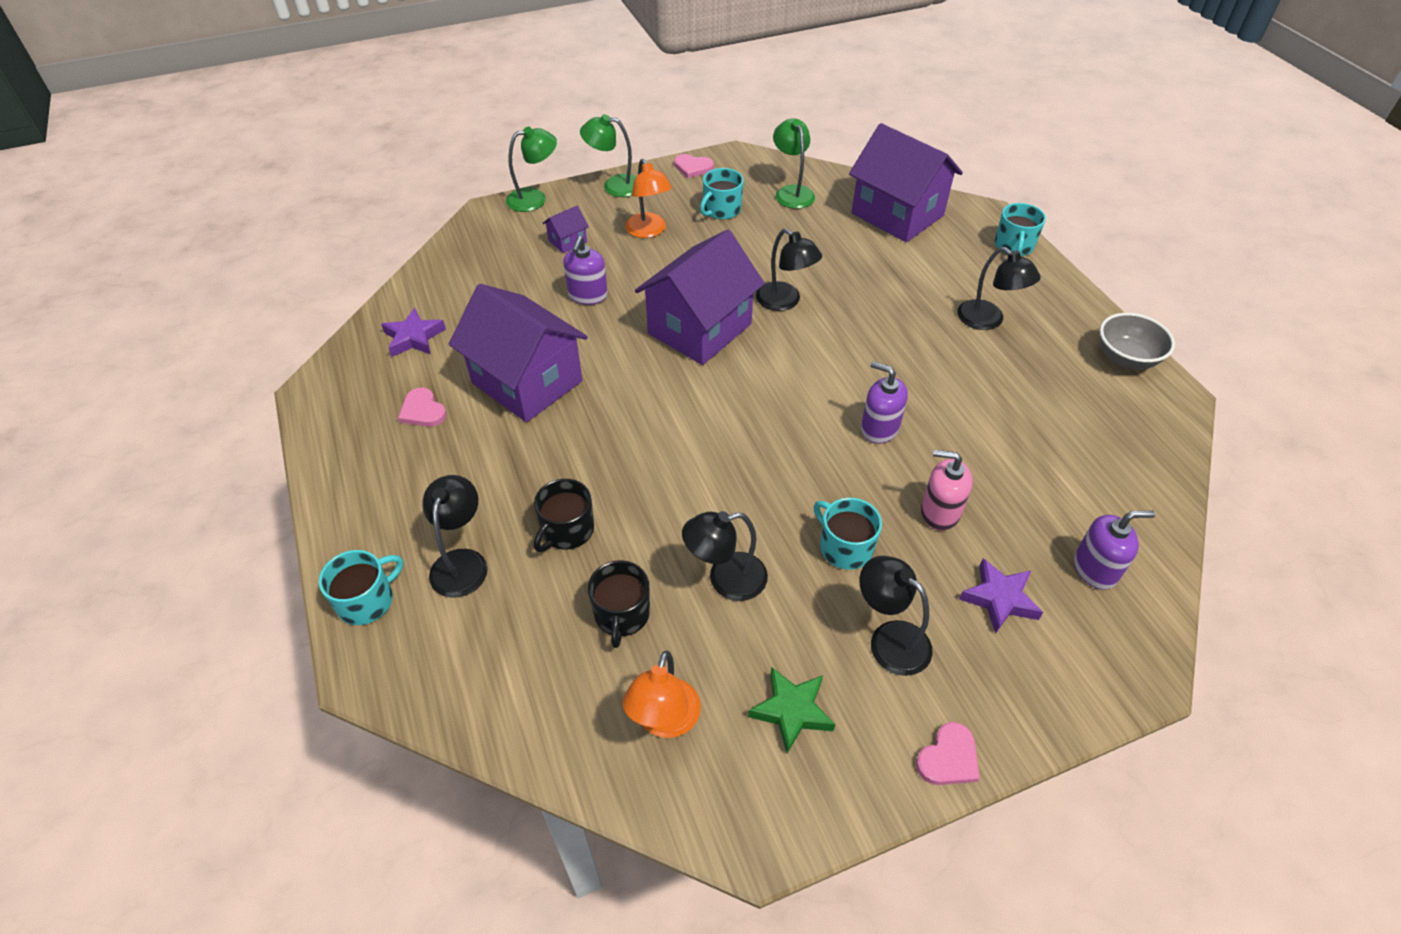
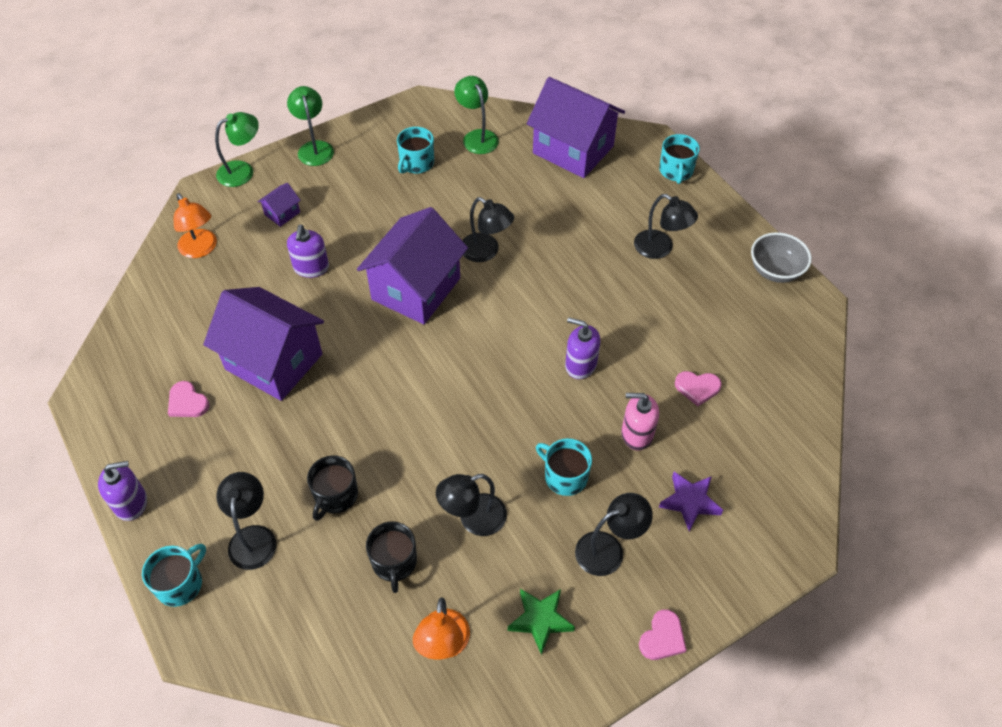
camera: 10 degrees left, 5 degrees up
purple star [381,308,446,357] -> none
green lamp [580,114,636,197] -> green lamp turned 75 degrees clockwise [287,86,334,166]
orange lamp [625,159,672,238] -> orange lamp moved to [174,193,217,258]
pink heart [674,154,714,178] -> pink heart moved to [675,371,722,406]
black lamp [859,556,933,676] -> black lamp turned 120 degrees clockwise [575,493,653,576]
purple soap dispenser [1074,511,1155,590] -> purple soap dispenser moved to [98,461,147,521]

